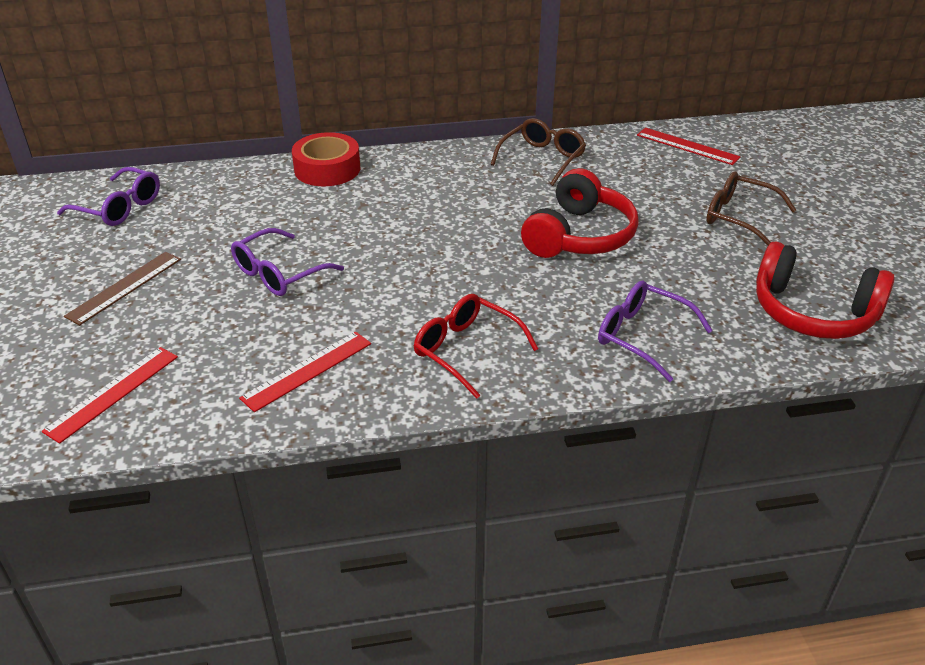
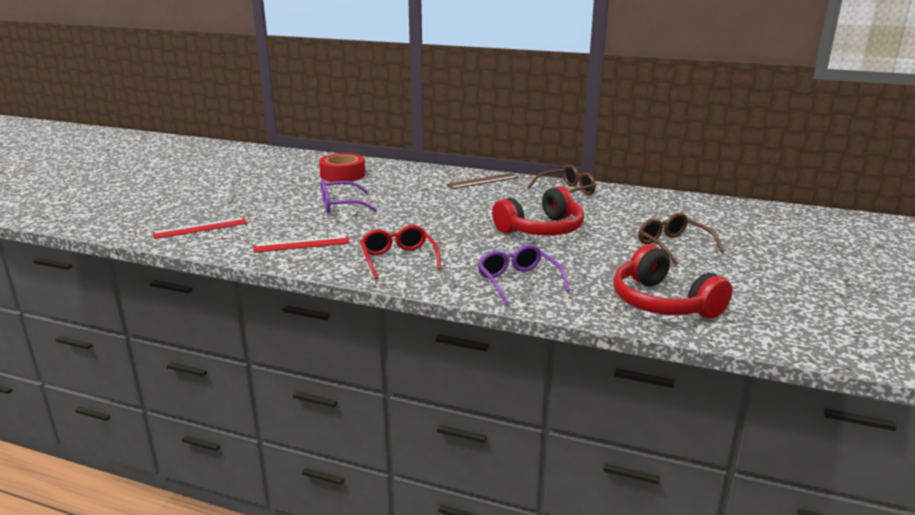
camera: 30 degrees right, 15 degrees down
purple glasses [57,167,160,226] -> none
brown ruler [64,252,181,326] -> brown ruler moved to [446,173,518,189]
red tape [292,132,361,186] -> red tape moved to [319,153,365,182]
red ruler [637,128,741,165] -> none

